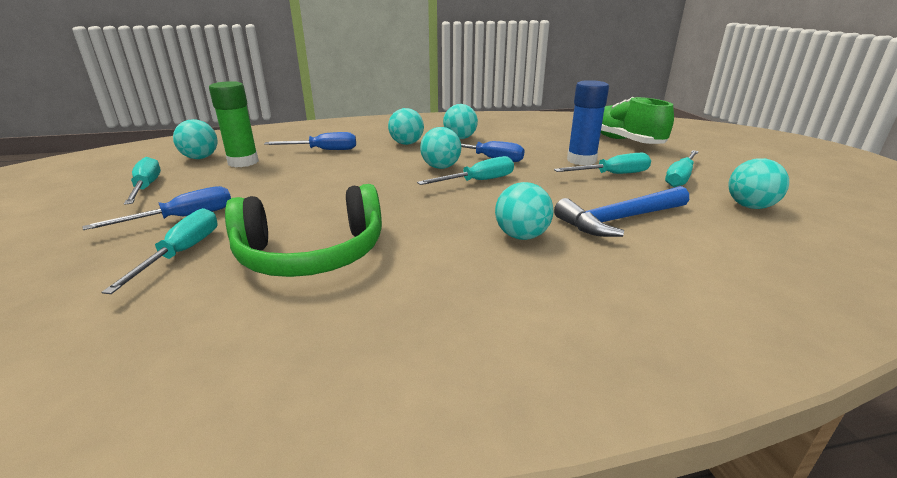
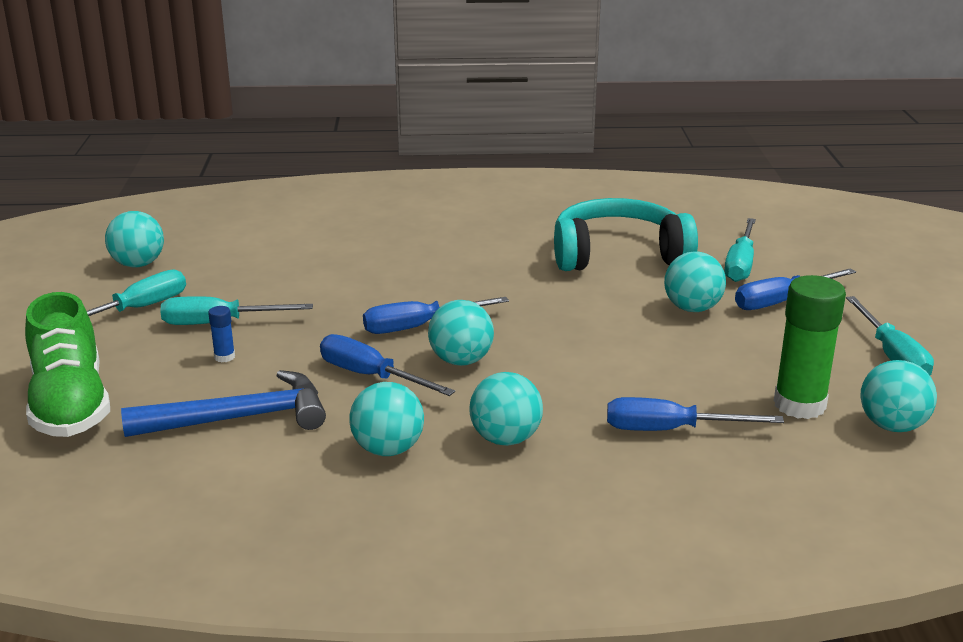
camera: 170 degrees left, 0 degrees up
green headphones [225,184,382,277] -> turquoise headphones [554,198,698,271]
turquoise screwdriver [417,156,514,185] -> blue screwdriver [363,297,509,334]
turquoise ball [495,182,553,240] -> turquoise ball moved to [664,252,726,312]
blue hammer [554,186,689,237] -> blue hammer moved to [121,370,326,437]
blue glue stick [567,80,609,165] -> blue glue stick [208,306,235,362], size x0.43

